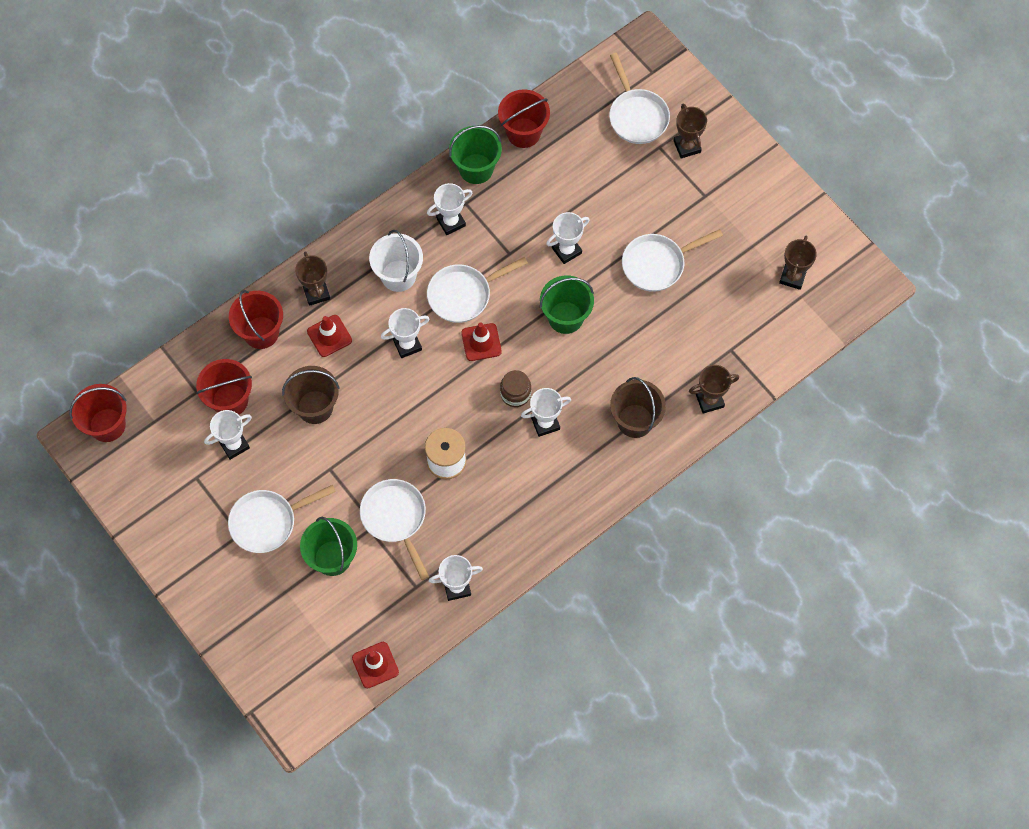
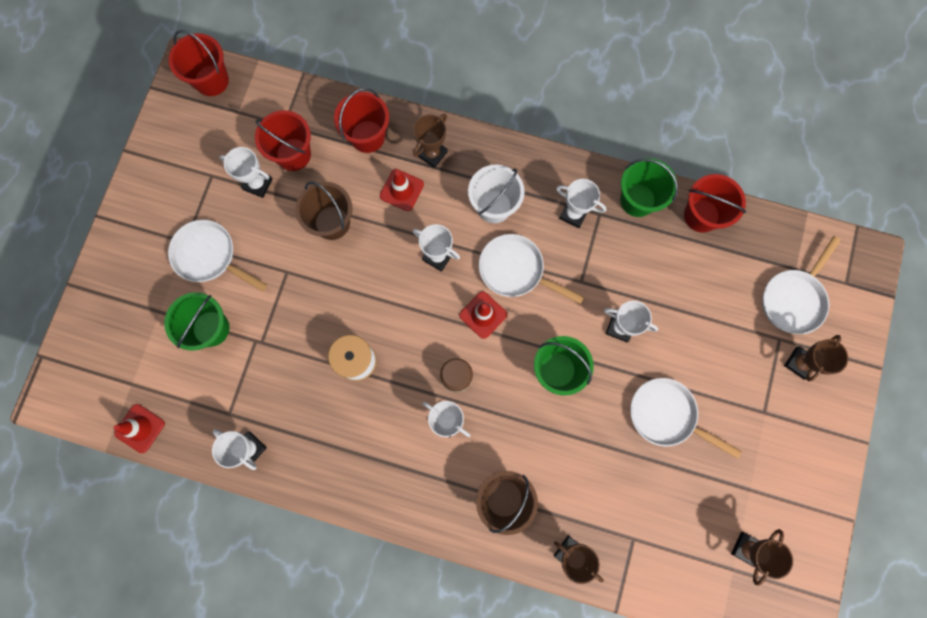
camera: 55 degrees right, 10 degrees up
white pan [360,479,429,580] -> none
brown trophy [779,236,817,290] -> brown trophy turned 45 degrees counterclockwise [731,529,793,585]

